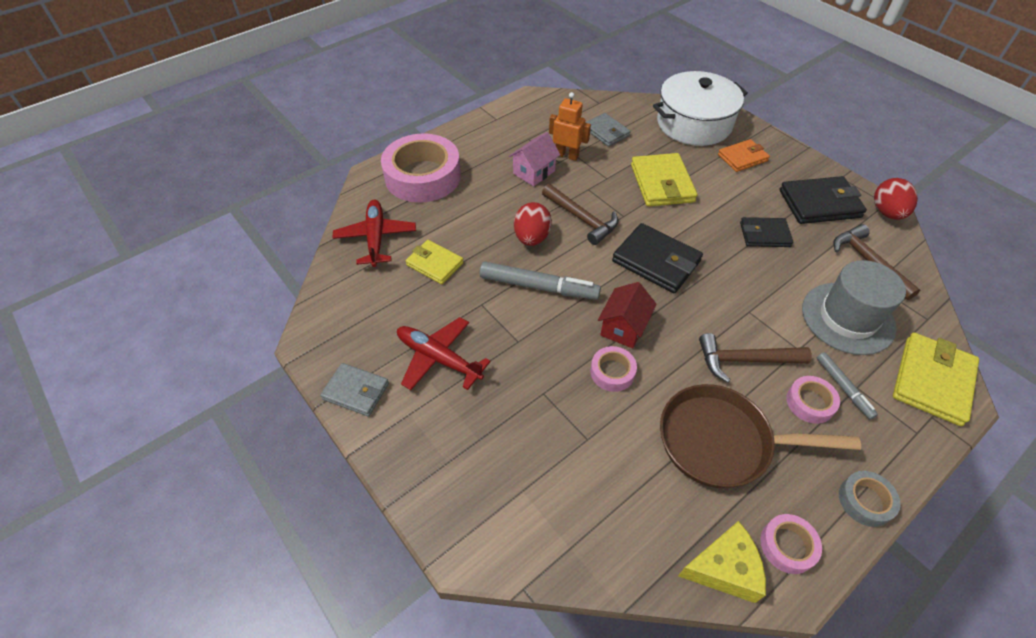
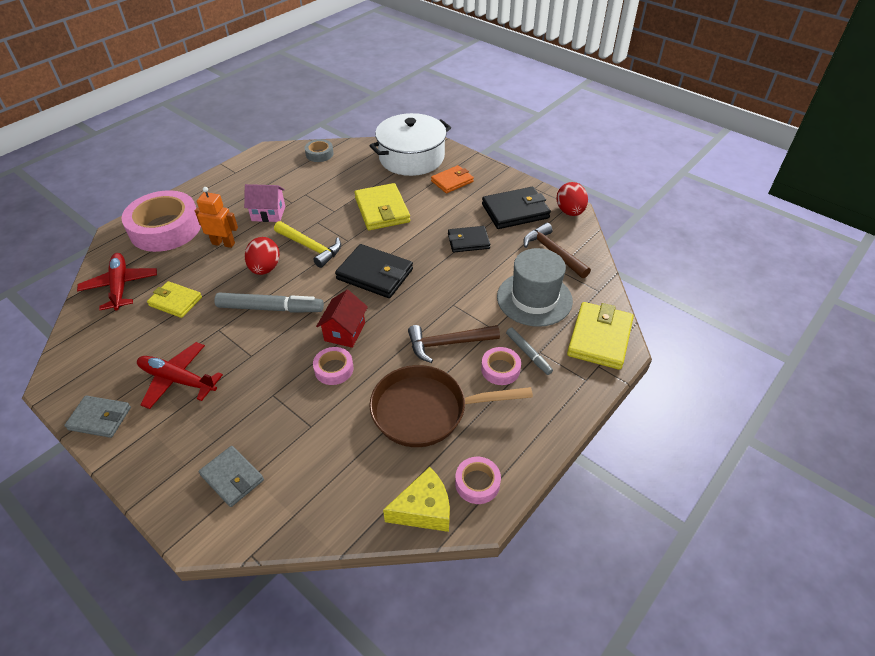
camera: 10 degrees left, 5 degrees down
pink house [509,132,560,186] -> pink house turned 60 degrees clockwise [244,184,285,222]
brown hammer [542,184,618,245] -> yellow hammer [274,221,341,268]
orange robot [549,92,591,161] -> orange robot moved to [195,187,238,248]
grey wallet [585,113,631,147] -> grey wallet moved to [199,446,264,507]
grey tape [839,471,901,527] -> grey tape moved to [305,139,334,162]

